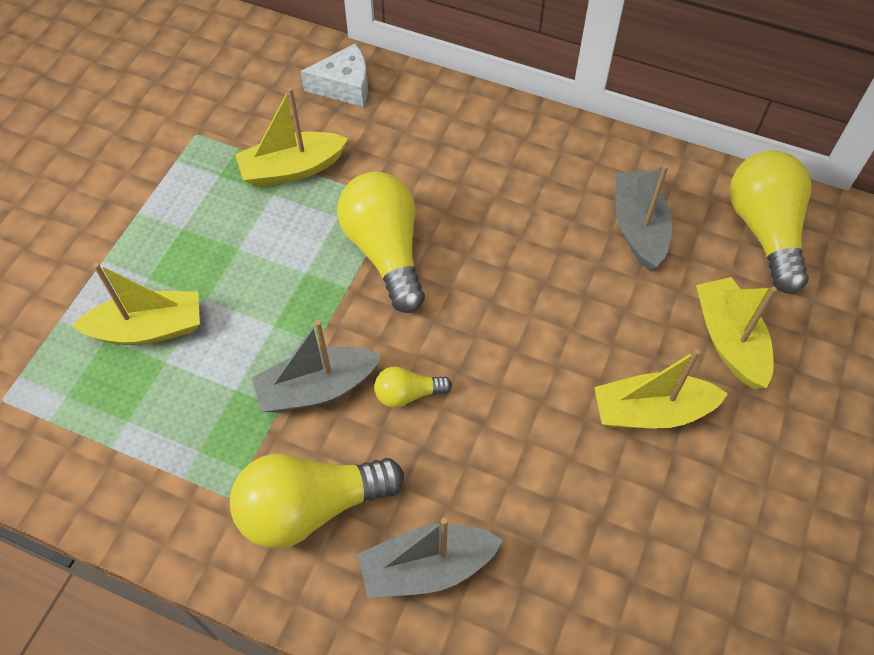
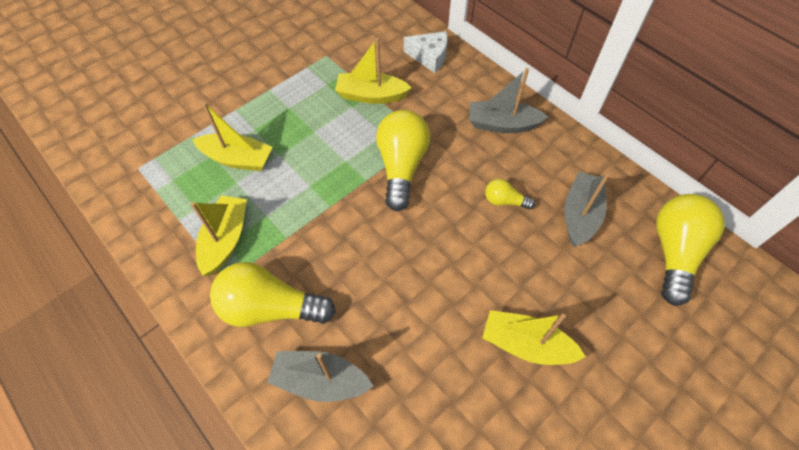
camera: 25 degrees right, 0 degrees up
grey boat [251,320,382,412] -> grey boat moved to [469,68,548,133]
yellow light bulb [374,366,452,408] -> yellow light bulb moved to [485,179,535,210]
yellow boat [696,277,777,389] -> yellow boat moved to [191,195,247,276]

